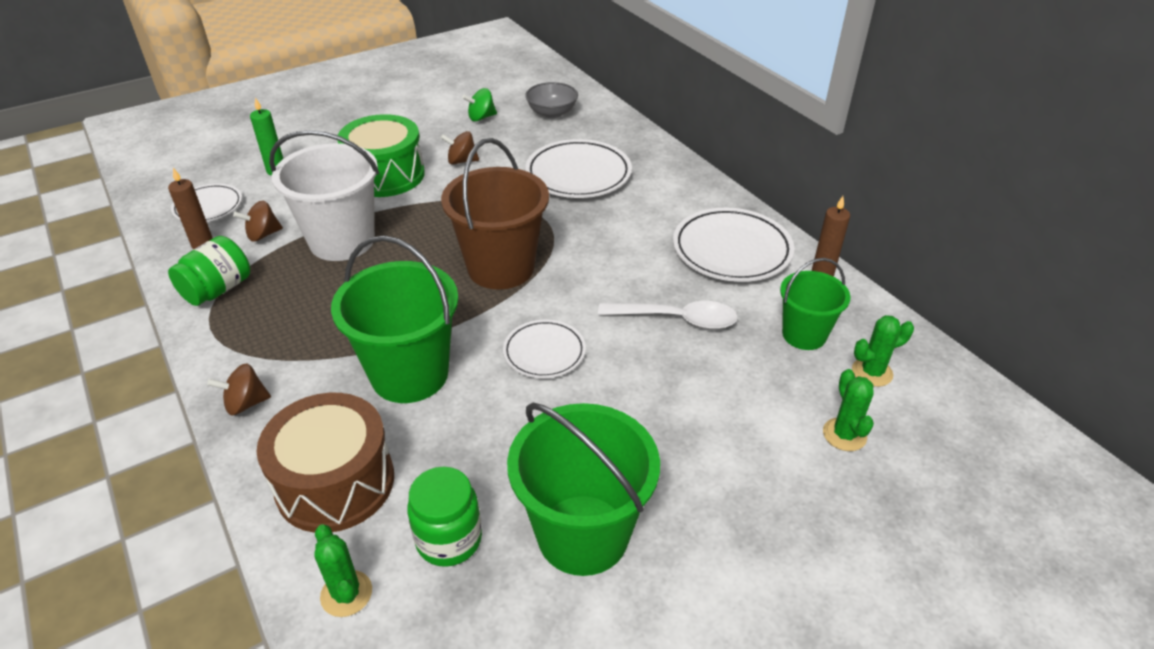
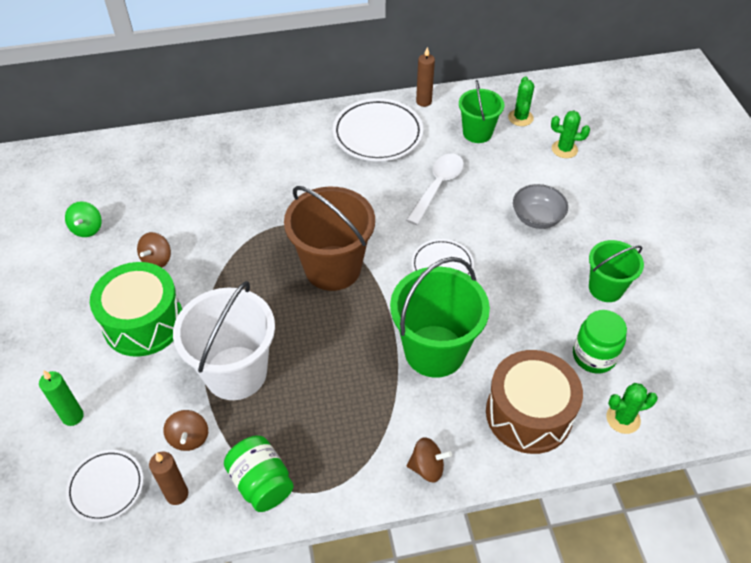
camera: 70 degrees left, 10 degrees up
brown spinning top [207,363,271,415] -> brown spinning top turned 90 degrees counterclockwise [407,437,452,482]
green bucket [507,403,660,576] -> green bucket [589,240,644,302], size x0.60
grey bowl [525,82,578,118] -> grey bowl moved to [513,184,568,229]
white plate [525,139,632,198] -> none

